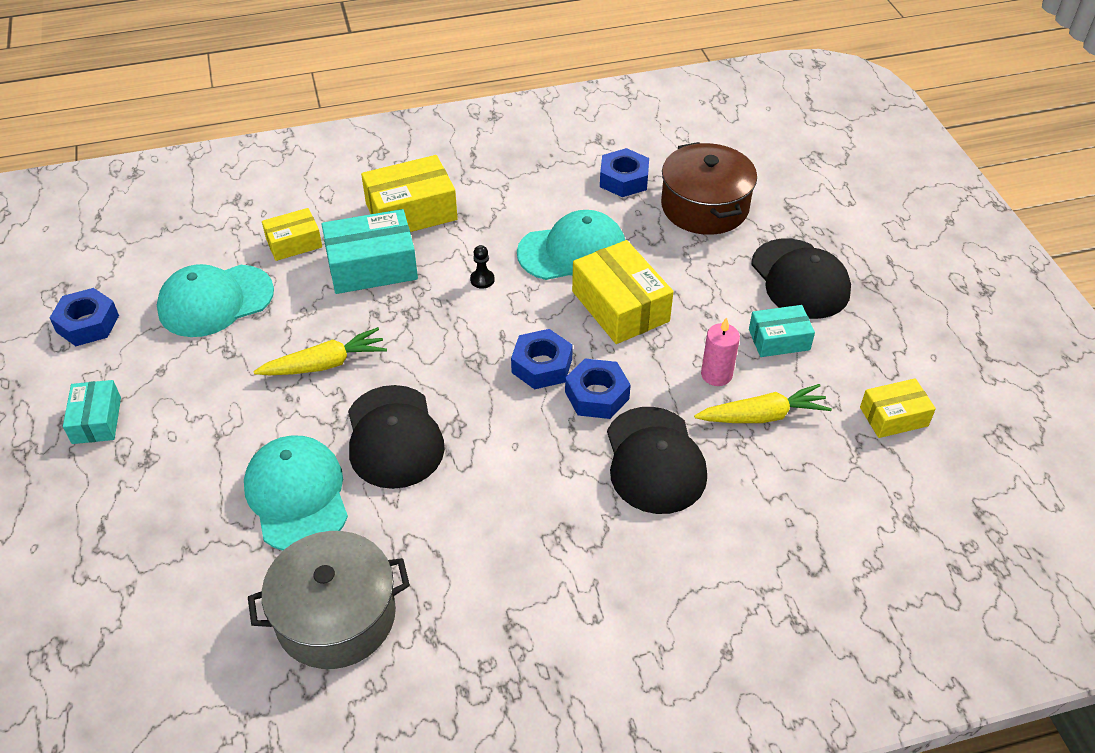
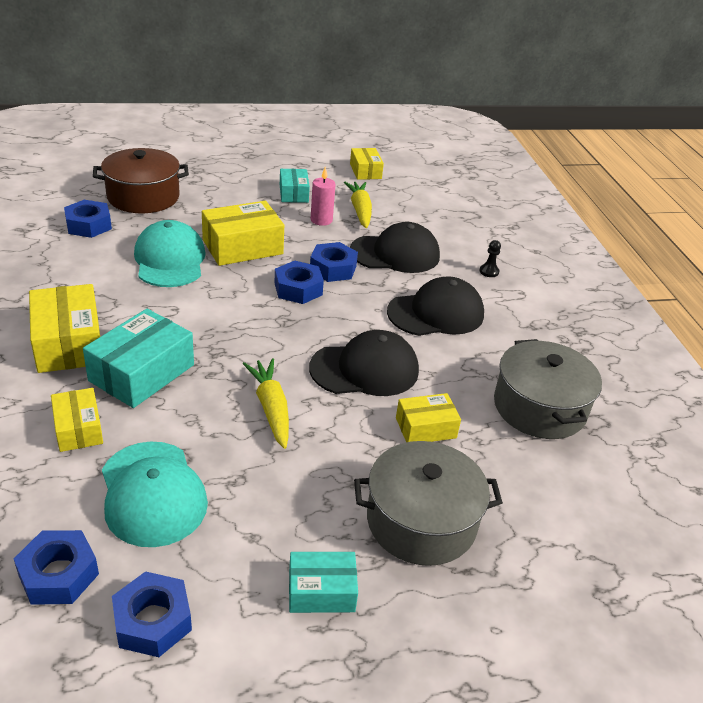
camera: 90 degrees left, 10 degrees down
turquoise cap [244,435,348,551] -> yellow box [396,393,461,442]
turquoise box [322,209,418,294] -> turquoise box turned 45 degrees clockwise [83,309,194,408]
black pawn [470,245,495,289] -> black pawn moved to [479,240,501,277]
black cap [751,239,851,319] -> black cap moved to [387,276,484,336]
none -> blue nut [14,530,99,605]
none -> grey pot [354,441,503,566]

